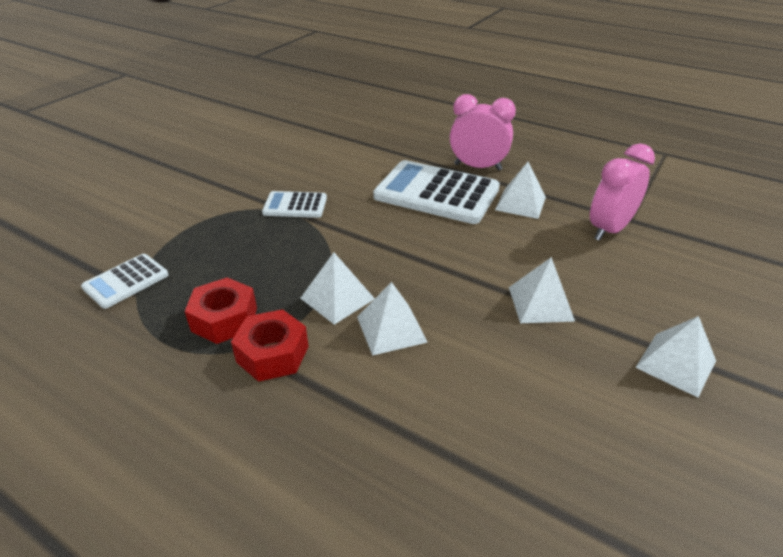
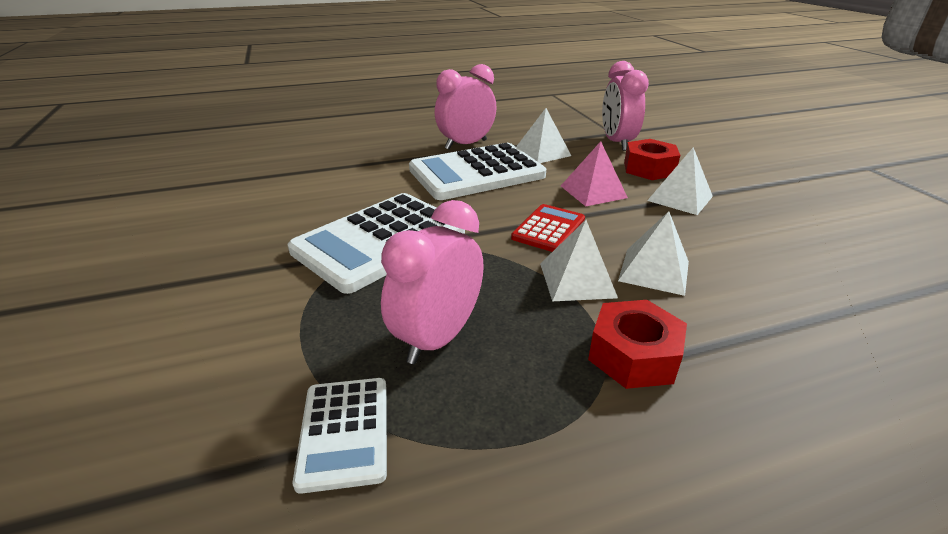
camera: 50 degrees left, 5 degrees down
red nut [185,277,257,344] -> red nut moved to [624,139,680,180]
white calculator [262,191,327,218] -> white calculator [288,193,465,294], size x1.94
white pyramid [635,316,716,398] -> none
none -> pink clock [381,200,484,364]
none -> red calculator [511,204,585,252]
none -> pink pyramid [561,141,628,206]

